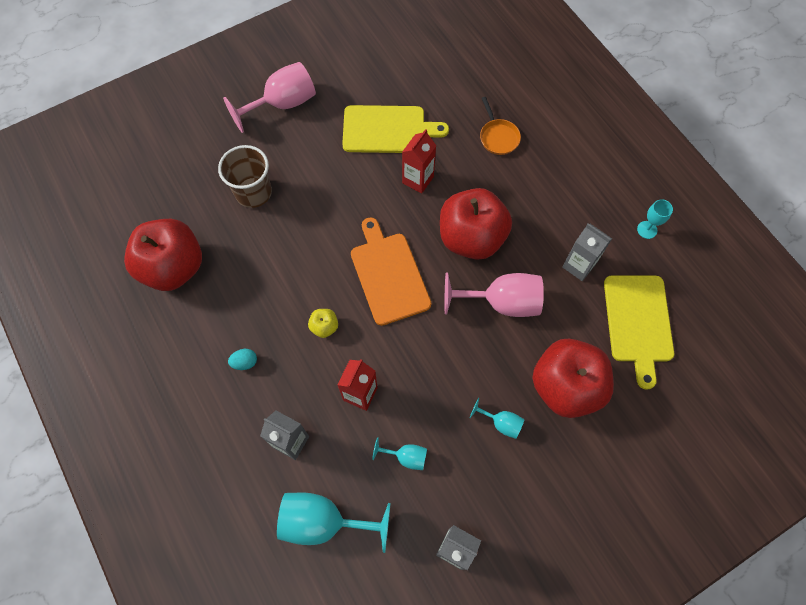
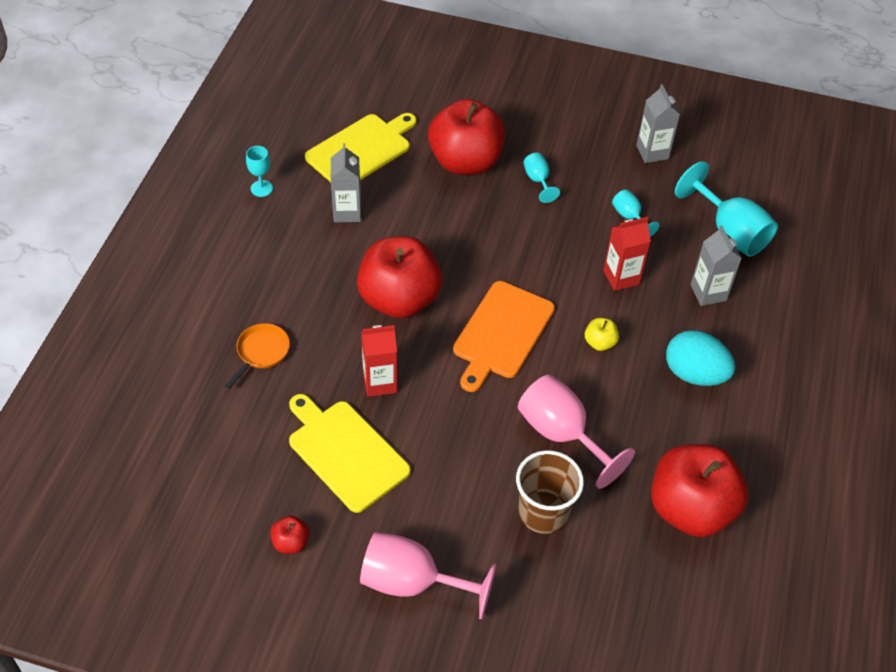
camera: 135 degrees left, 15 degrees down
turquoise egg [228,349,257,370] -> turquoise egg [666,330,735,386], size x2.15
pink goblet [444,273,544,317] -> pink goblet moved to [518,375,635,489]
none -> red apple [271,515,310,554]

